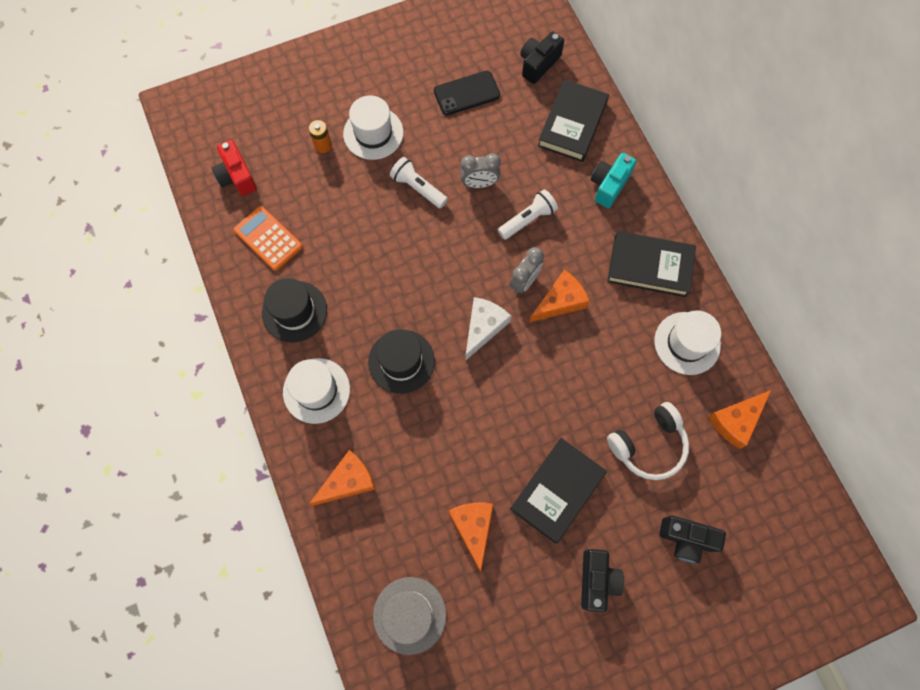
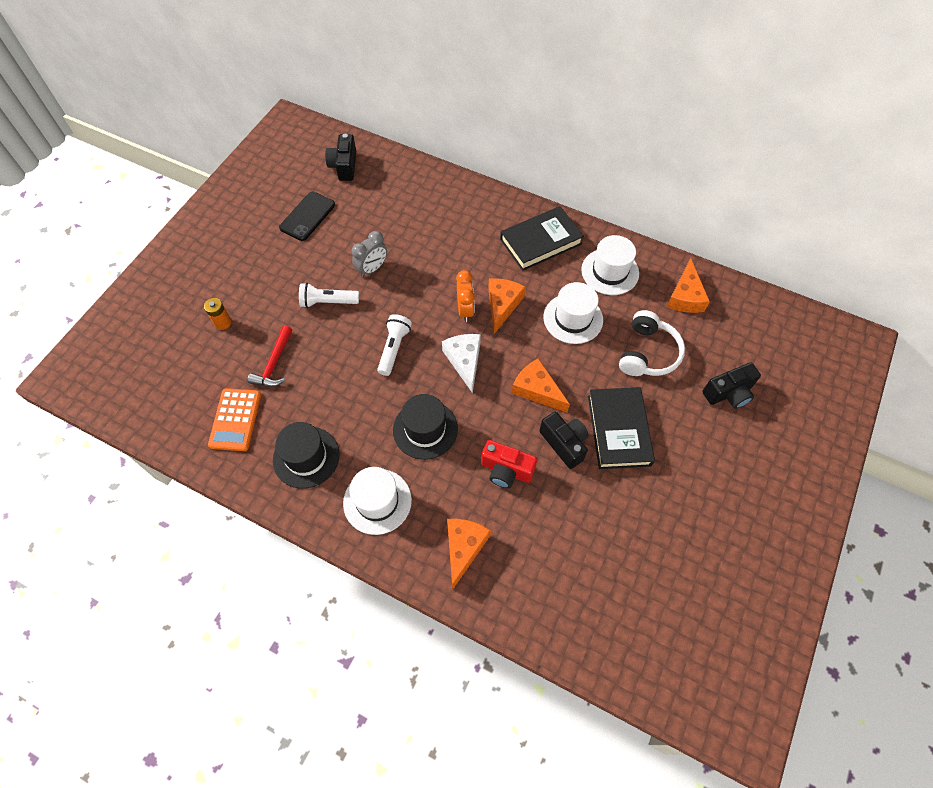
camera: 40 degrees left, 10 degrees down
red camera [212,140,257,196] -> red camera moved to [481,440,537,488]
orange calculator [234,206,303,271] -> orange calculator turned 90 degrees counterclockwise [208,388,261,451]
white hat [343,95,403,160] -> white hat moved to [543,282,603,344]
grey hat [373,577,446,655] -> none
orange cheese [448,503,494,572] -> orange cheese moved to [512,358,570,412]
white flashlight [498,189,558,240] -> white flashlight moved to [377,314,412,376]
grey clock [510,247,544,294] -> orange clock [456,270,475,322]
black book [538,79,609,162] -> none
black camera [581,549,624,612] -> black camera moved to [539,412,589,469]
turquoise camera [591,153,637,208] -> none
none -> red hammer [247,325,292,387]

